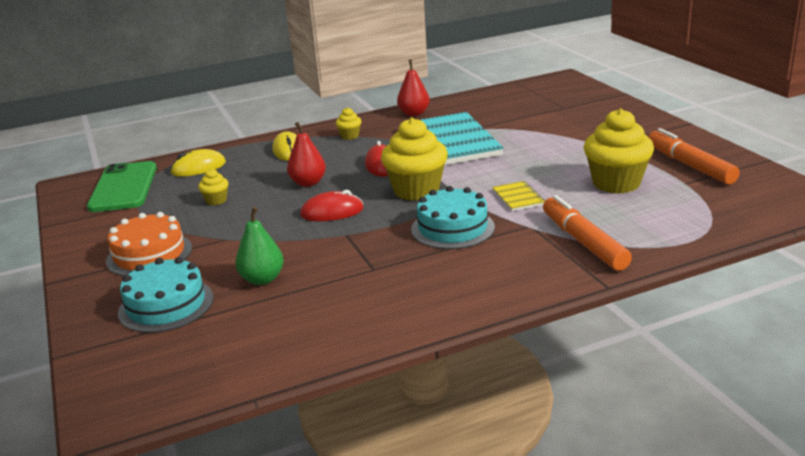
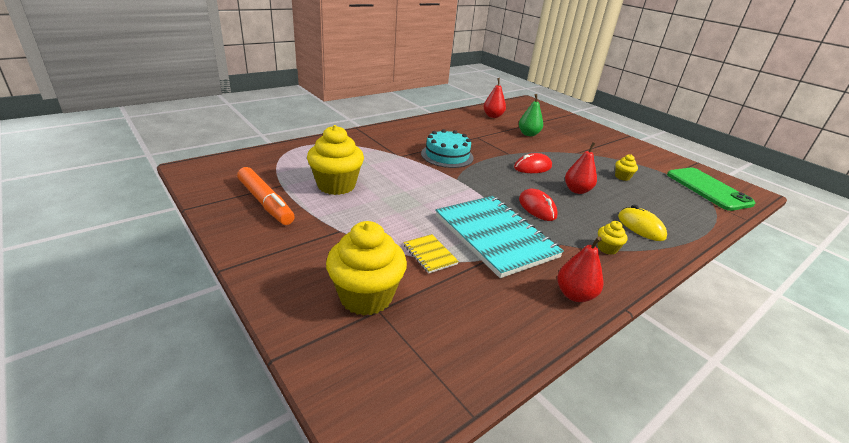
camera: 160 degrees right, 5 degrees up
orange cake [106,212,192,276] -> none
turquoise cake [118,257,214,333] -> none
yellow mouse [170,149,226,177] -> none
yellow cupcake [381,117,448,201] -> yellow cupcake moved to [326,221,407,315]
yellow notebook [492,181,545,211] -> yellow notebook moved to [403,234,459,273]
orange marker [543,195,632,271] -> none
none -> red pear [484,78,506,118]

